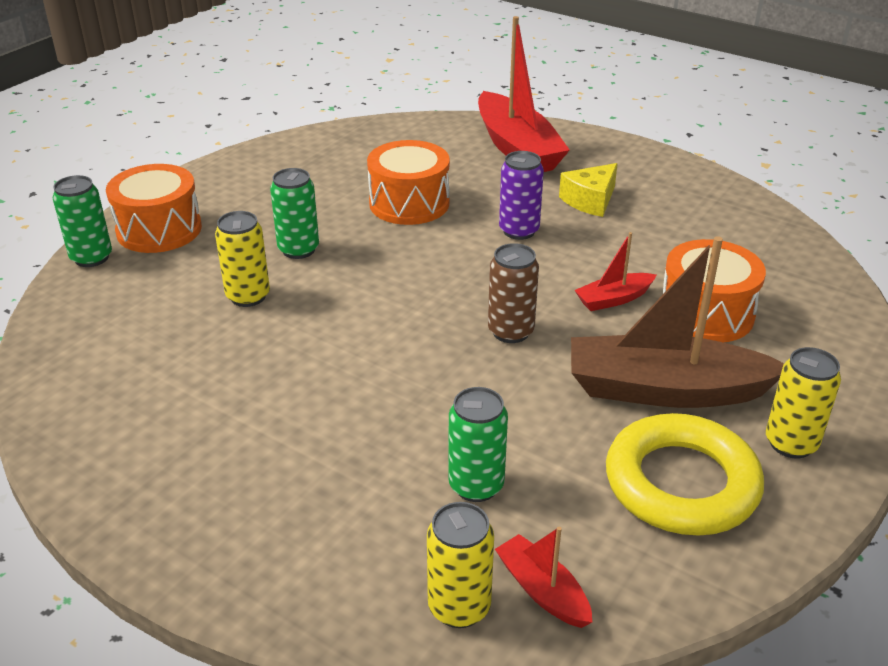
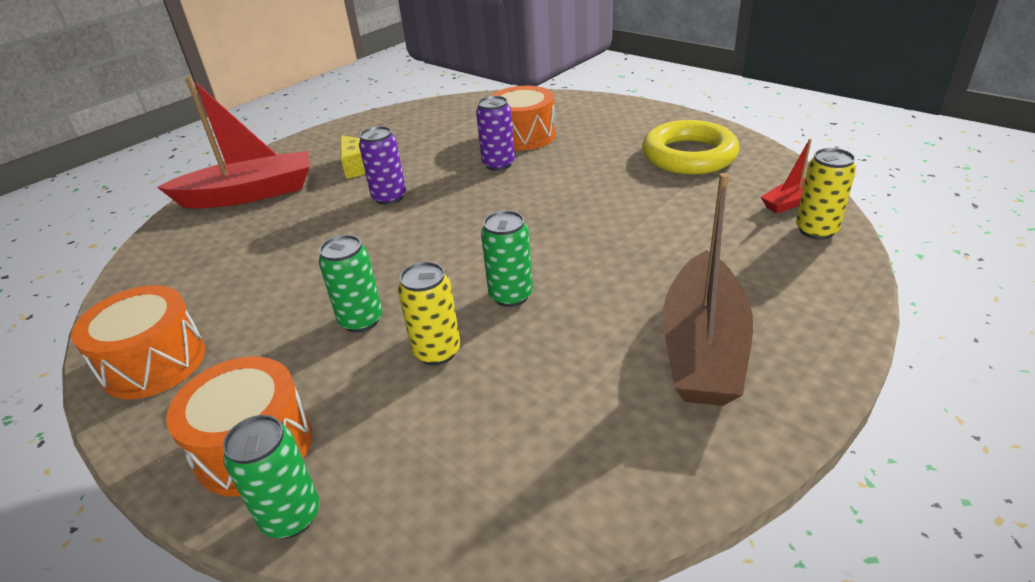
camera: 80 degrees left, 0 degrees up
orange drum [367,140,450,225] -> orange drum moved to [71,285,205,399]
green can [448,387,508,502] -> green can moved to [481,210,533,307]
brown can [488,243,539,343] -> none
brown boat [571,236,784,408] -> brown boat moved to [663,173,753,406]
red boat [574,232,657,311] -> purple can [476,96,515,171]
yellow can [766,347,841,459] -> none

